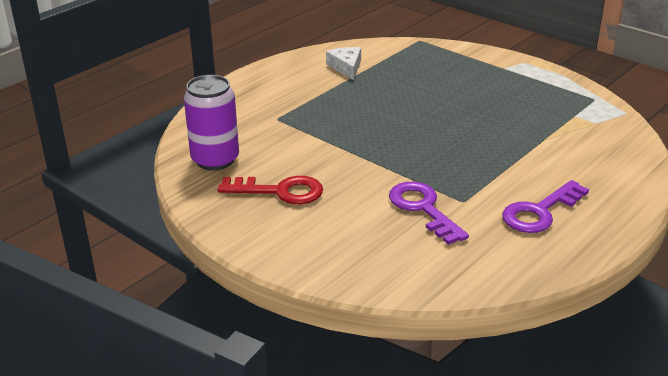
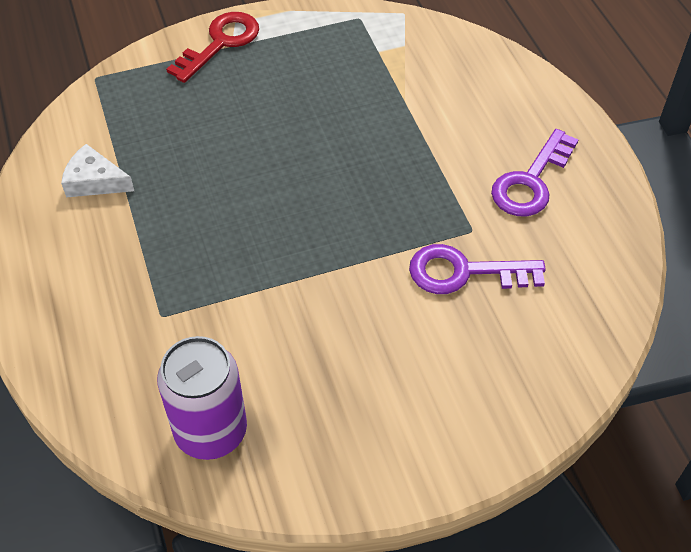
camera: 60 degrees left, 20 degrees up
red key [218,176,323,204] -> red key moved to [166,12,259,83]
purple key [502,180,589,233] -> purple key turned 45 degrees clockwise [491,129,579,216]

